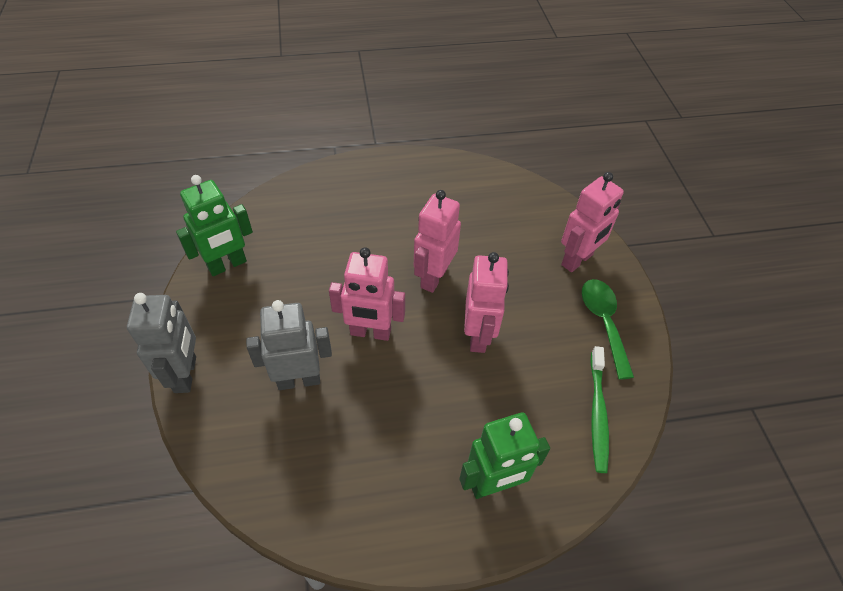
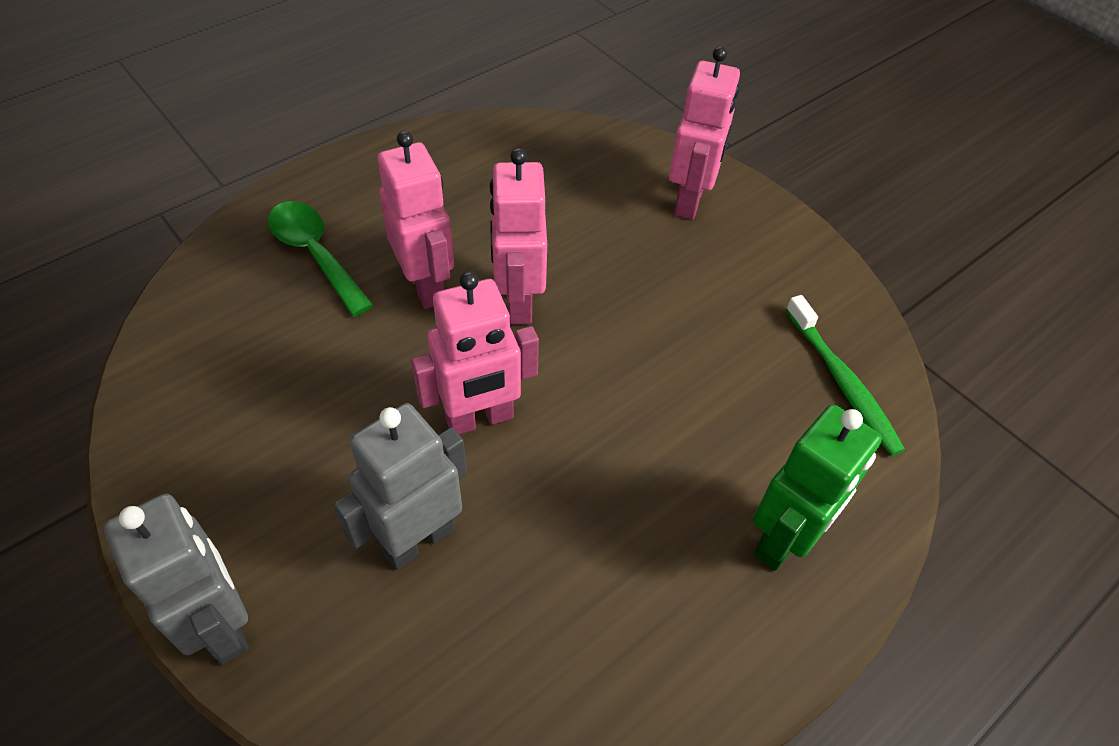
camera: 30 degrees left, 0 degrees up
green robot [176,175,253,276] -> none
pink robot [464,252,509,353] -> pink robot moved to [377,131,454,309]
green spoon [582,279,634,379] -> green spoon moved to [268,201,373,316]

